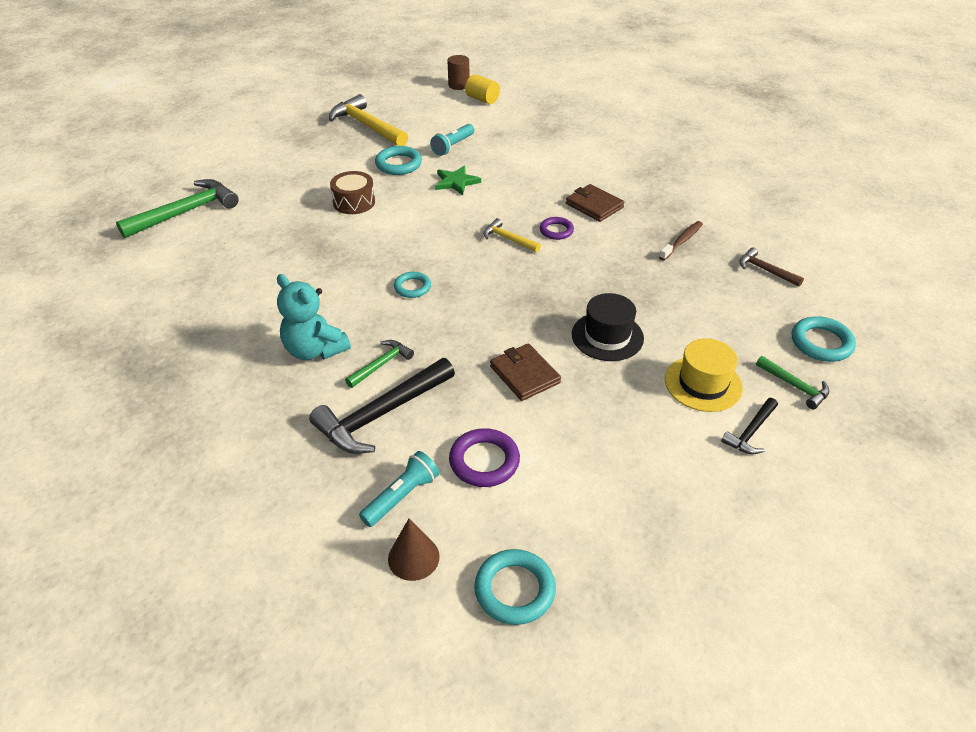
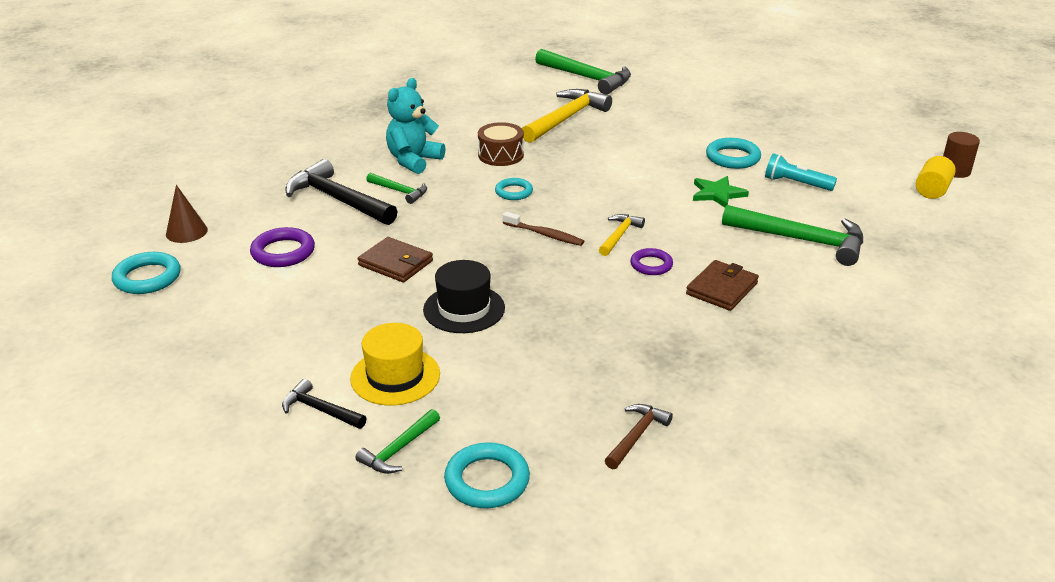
camera: 80 degrees right, 10 degrees down
yellow hammer [329,94,408,146] -> yellow hammer moved to [522,89,612,143]
brown drum [330,171,375,214] -> brown drum moved to [478,122,524,166]
turquoise flashlight [359,451,439,527] -> none
brown wallet [490,343,561,401] -> brown wallet turned 75 degrees clockwise [358,237,433,283]
brown toothbrush [659,221,703,260] -> brown toothbrush moved to [503,212,584,246]
none -> green hammer [722,205,863,266]

